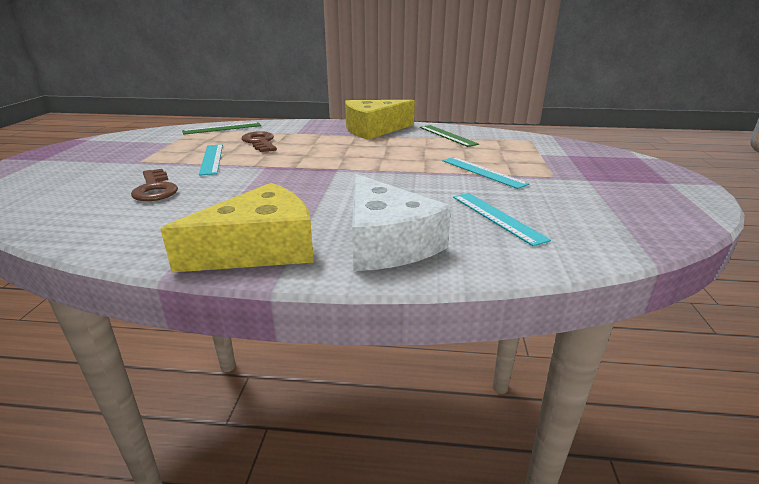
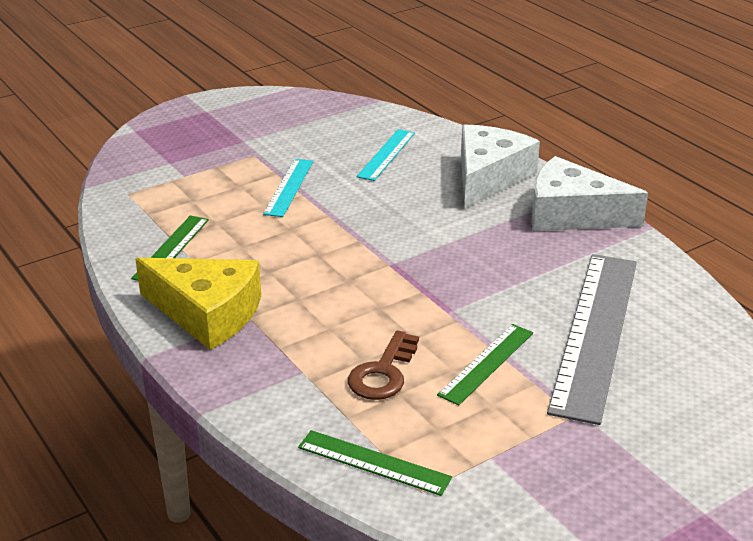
camera: 130 degrees left, 5 degrees up
brown key [131,169,178,201] -> grey ruler [547,254,637,425]
yellow cheese [160,183,314,273] -> white cheese [531,156,648,231]
turquoise ruler [199,144,223,176] -> green ruler [437,324,533,406]

